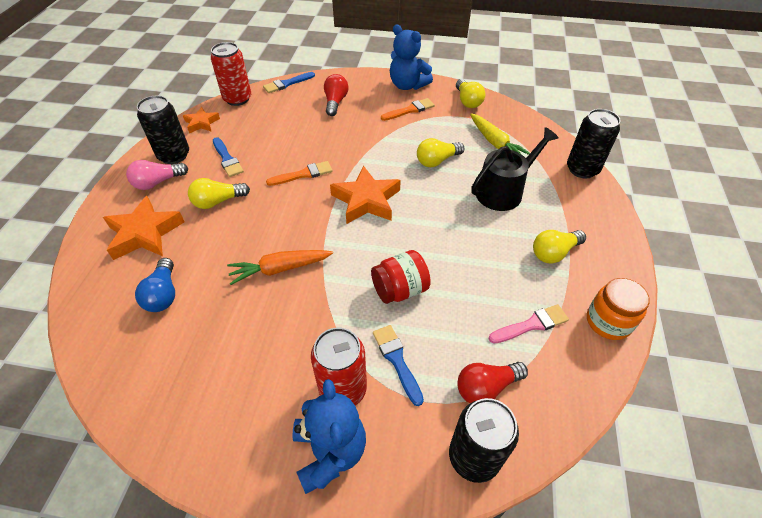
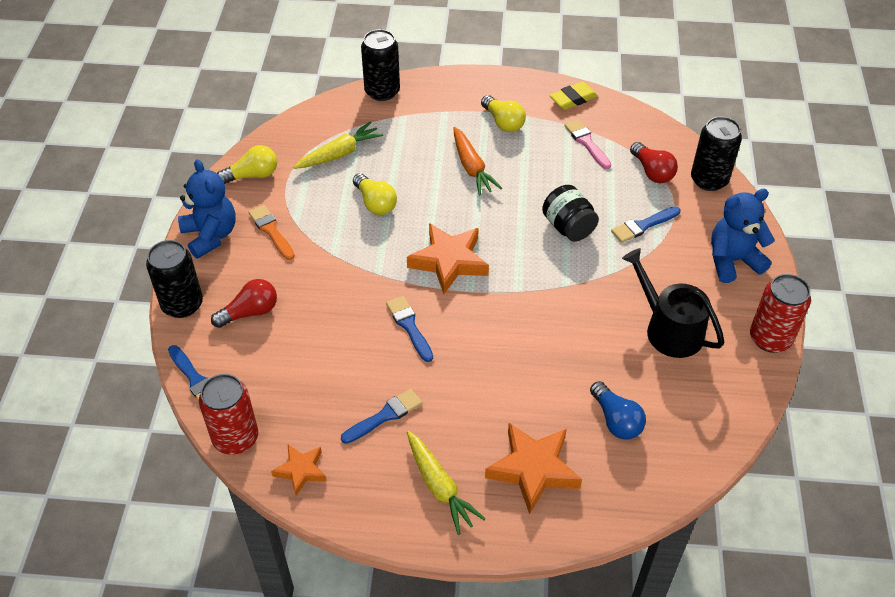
camera: 95 degrees left, 0 degrees up
pink light bulb [126,160,188,190] -> yellow carrot [407,431,485,535]
blue light bulb [135,258,175,312] -> blue light bulb turned 75 degrees clockwise [590,381,646,439]
black can [137,96,189,164] -> black can moved to [146,240,203,318]
yellow light bulb [188,178,250,209] -> none
orange carrot [227,250,333,285] -> orange carrot moved to [453,127,502,196]
orange brush [266,161,332,186] -> blue brush [386,296,433,362]
red can [311,328,367,406] -> red can moved to [750,274,811,353]
red light bulb [324,74,349,116] -> red light bulb turned 150 degrees clockwise [211,279,277,328]
red jar [371,250,431,304] -> black jar [542,185,599,242]
blue teddy bear [390,24,433,90] -> blue teddy bear turned 60 degrees counterclockwise [178,159,236,259]
black watering can [471,127,558,211] -> black watering can moved to [622,248,724,358]
orange jar [587,278,650,340] -> yellow eraser [549,82,598,110]

